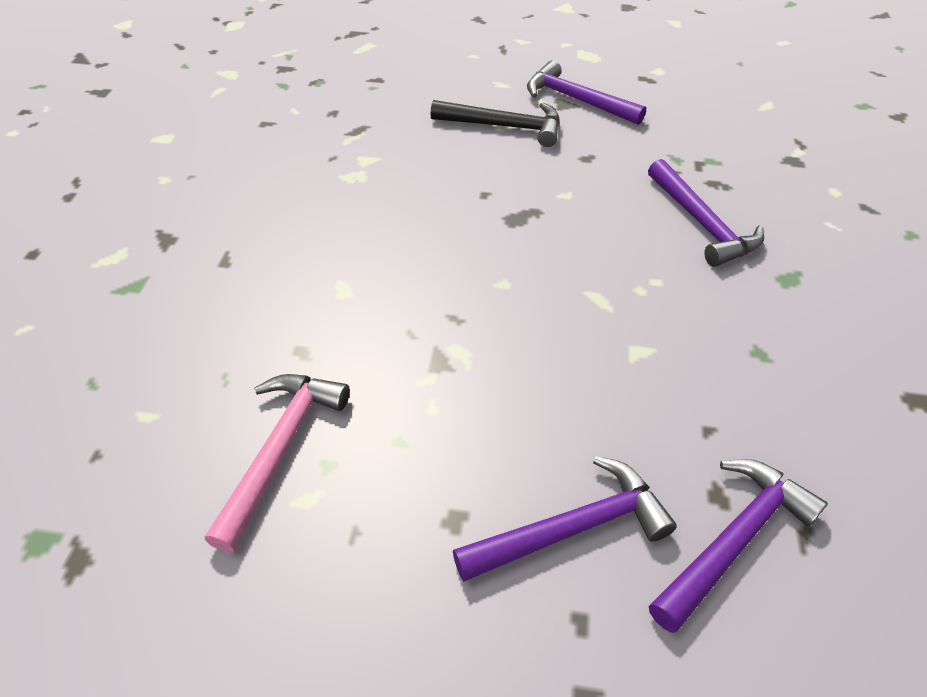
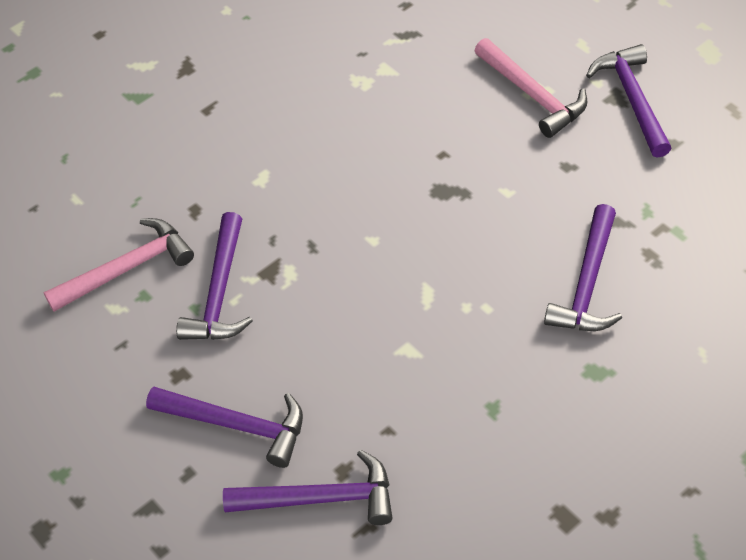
camera: 45 degrees right, 5 degrees up
black hammer [430,100,560,147] -> pink hammer [475,38,588,138]
none -> purple hammer [176,212,253,340]

